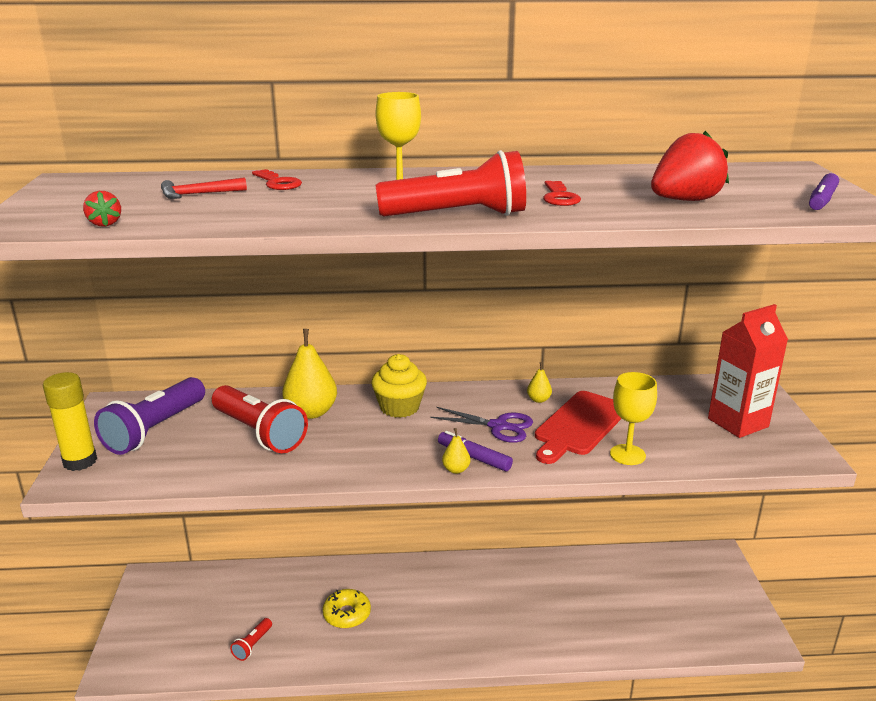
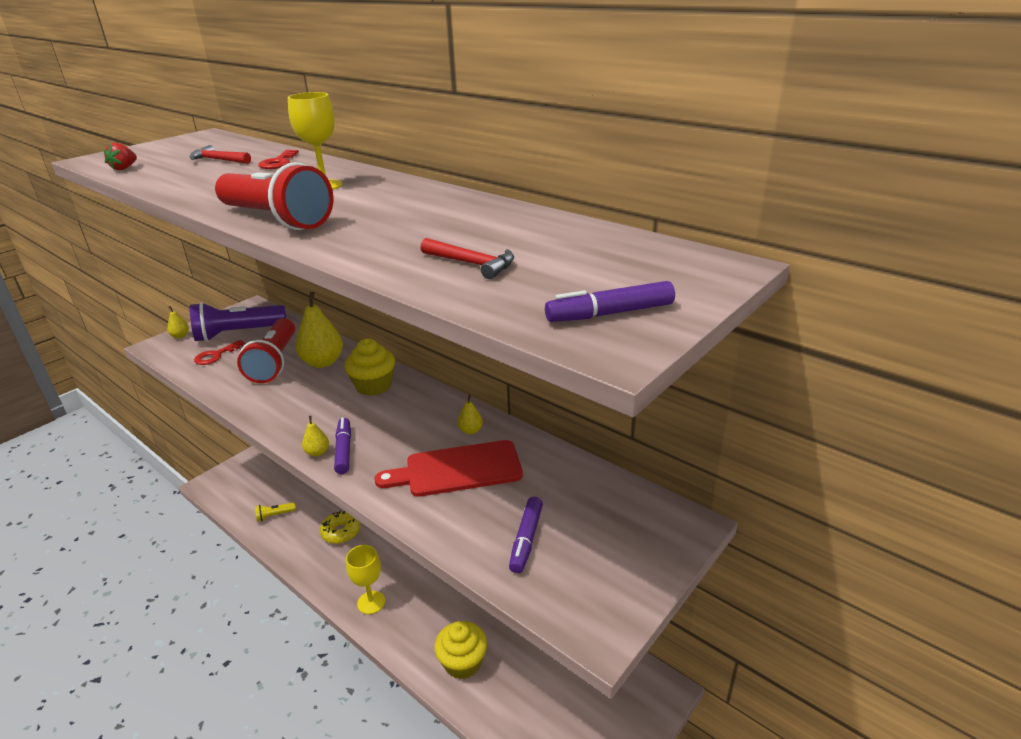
camera: 45 degrees right, 5 degrees up
yellow glue stick [43,372,97,471] -> yellow pear [167,306,189,338]
red flashlight [230,618,272,661] -> yellow flashlight [255,502,296,522]
purple scissors [430,407,533,443] -> none
red key [543,181,581,206] -> red key moved to [194,340,246,365]
yellow goblet [610,372,657,465] -> yellow goblet moved to [346,545,385,614]
red strawberry [651,131,729,201] -> red hammer [420,238,514,279]
red carton [708,304,788,438] -> none
none -> yellow cupcake [434,621,487,679]
none -> purple marker [509,497,543,573]

